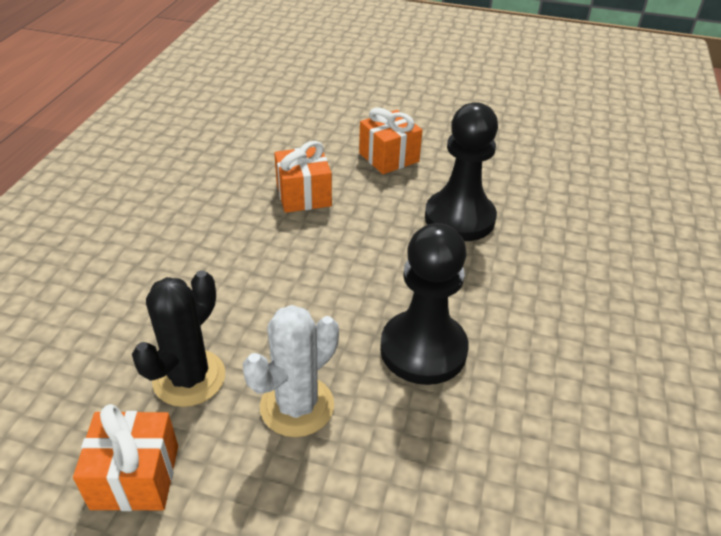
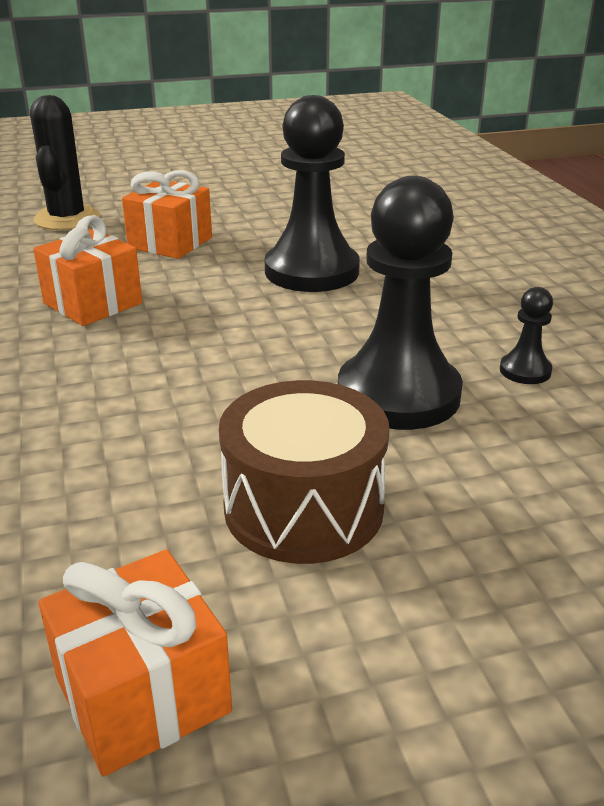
camera: 30 degrees left, 10 degrees down
black cactus [132,270,225,407] -> black cactus moved to [30,95,100,230]
white cactus [243,305,339,437] -> brown drum [219,380,390,564]
none -> black pawn [500,287,553,384]

